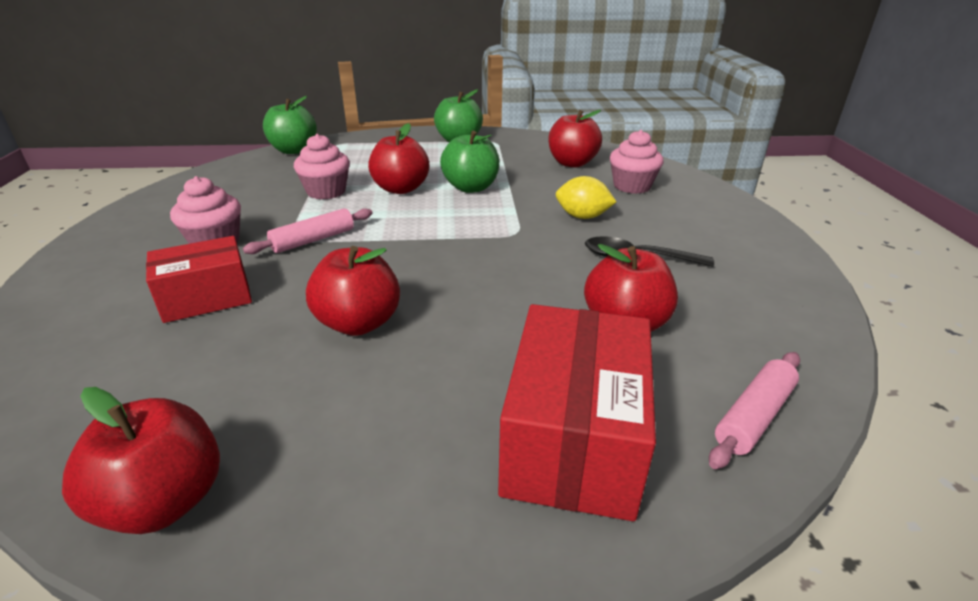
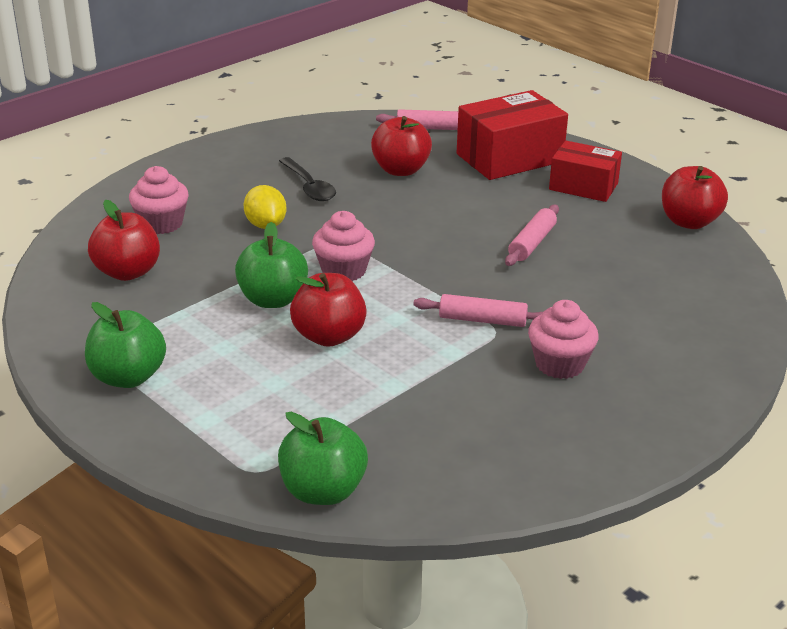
camera: 130 degrees left, 0 degrees up
red box [146,236,252,323] -> red box moved to [549,141,622,202]
pink cupcake [294,134,350,200] -> pink cupcake moved to [312,211,375,281]
red apple [306,246,400,336] -> pink rolling pin [505,205,559,266]

